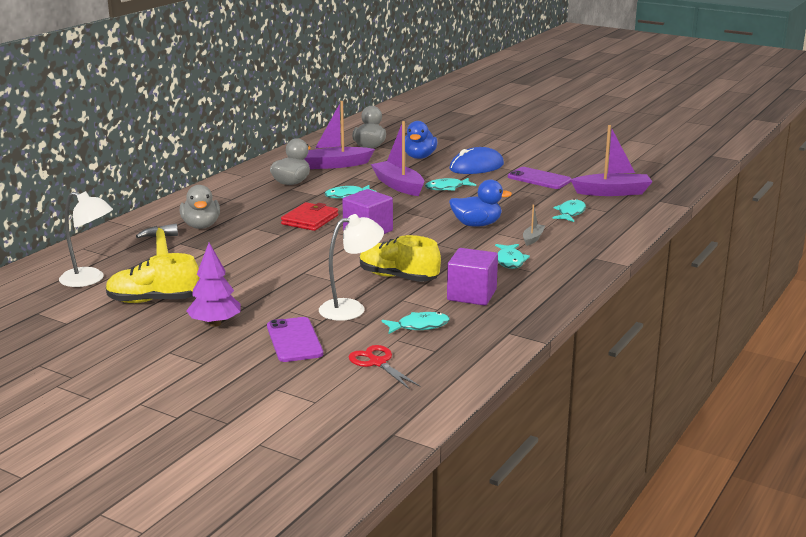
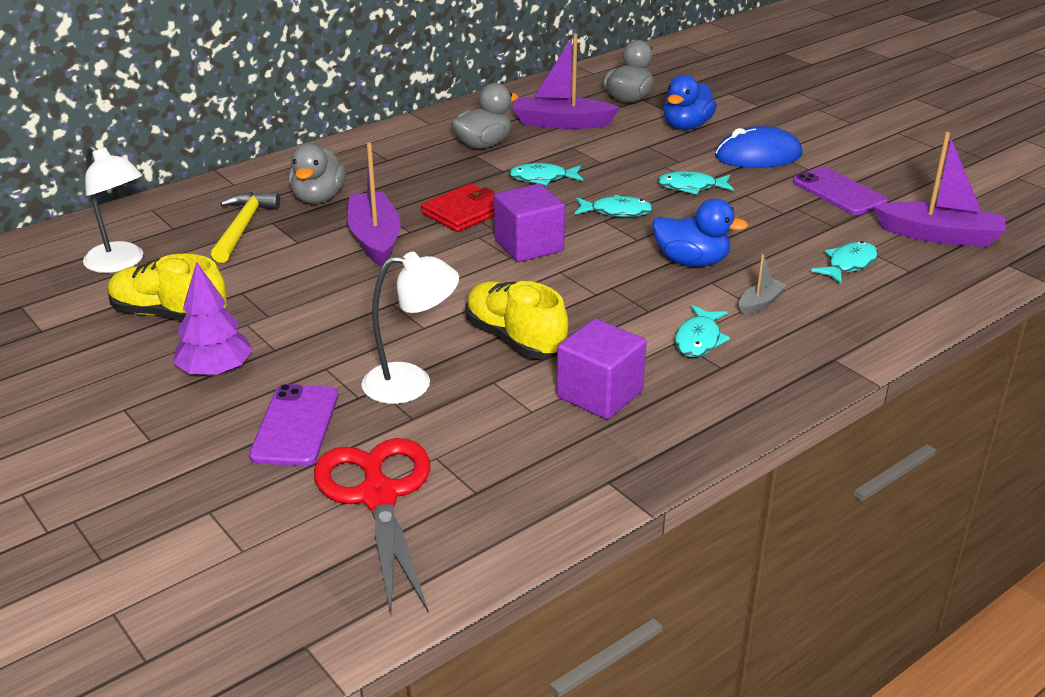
camera: 20 degrees right, 10 degrees up
red scissors [349,345,420,390] -> red scissors [314,438,430,615], size x1.74
purple boat [371,121,424,196] -> purple boat moved to [347,142,401,266]
turquoise fish [382,312,450,334] -> turquoise fish moved to [575,195,653,217]

